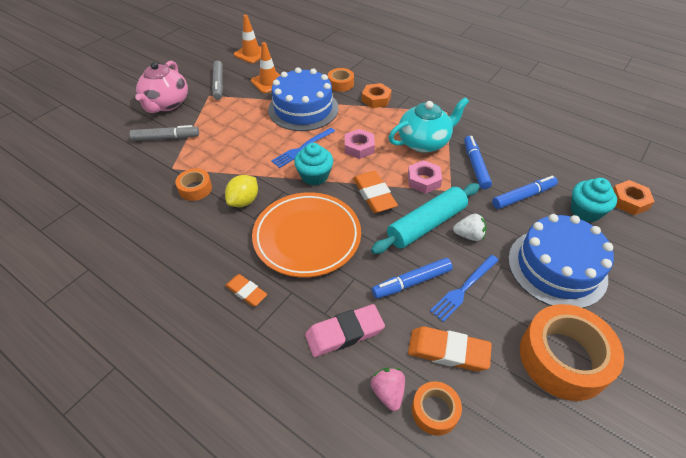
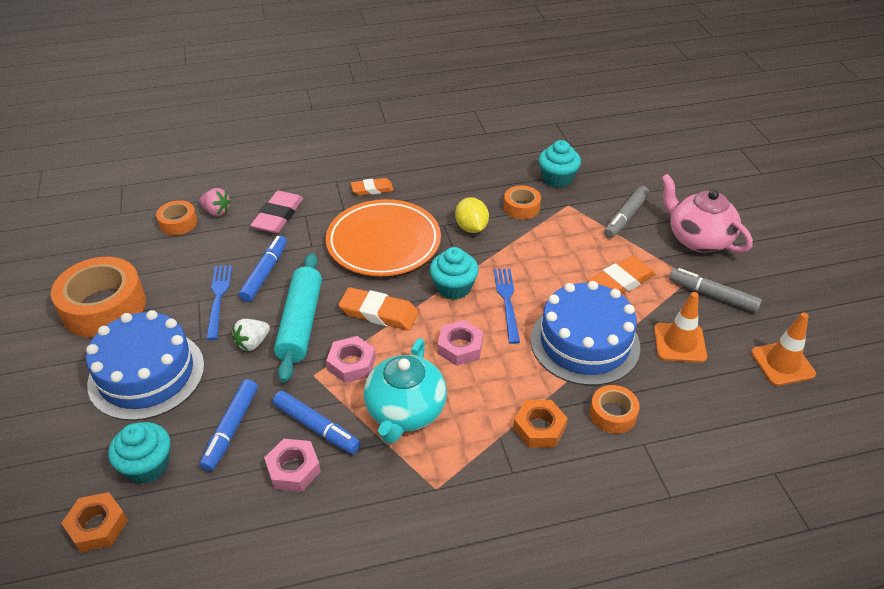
camera: 130 degrees right, 5 degrees down
orange eraser [408,326,492,371] -> orange eraser moved to [587,256,656,294]
none -> pink nut [264,439,321,492]
none -> turquoise cupcake [539,140,581,188]

